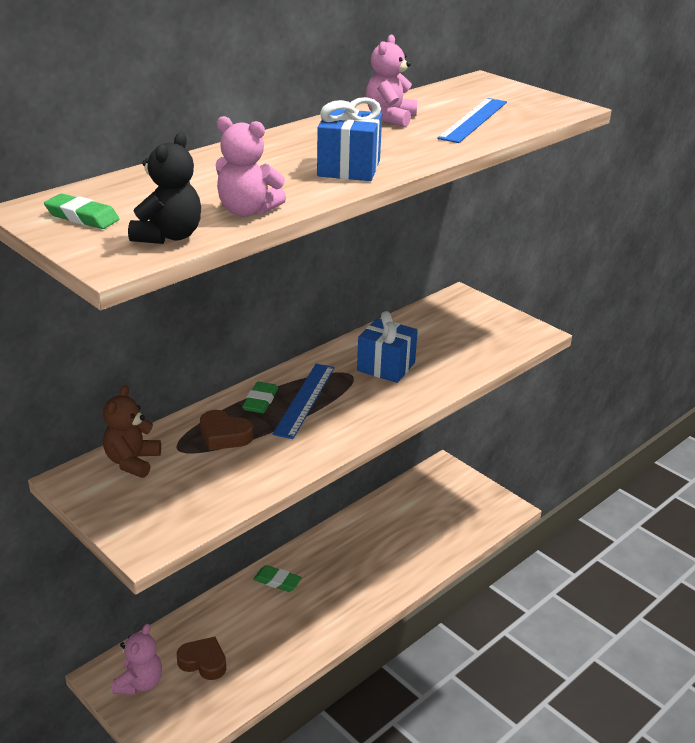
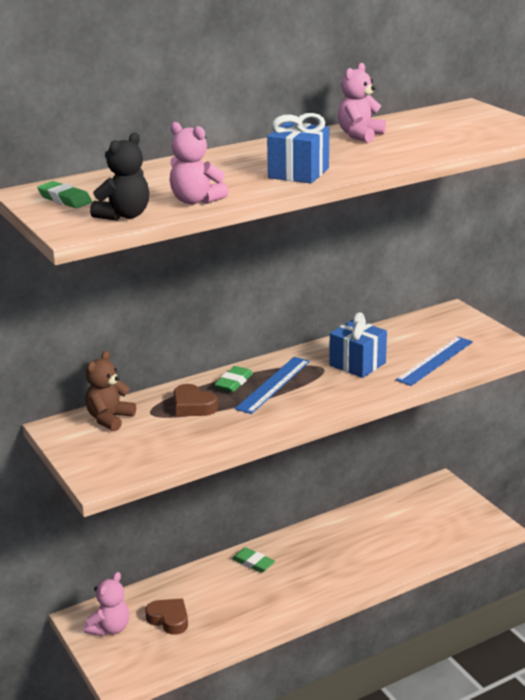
camera: 15 degrees right, 5 degrees down
blue ruler [437,98,507,143] -> blue ruler moved to [396,336,473,386]

